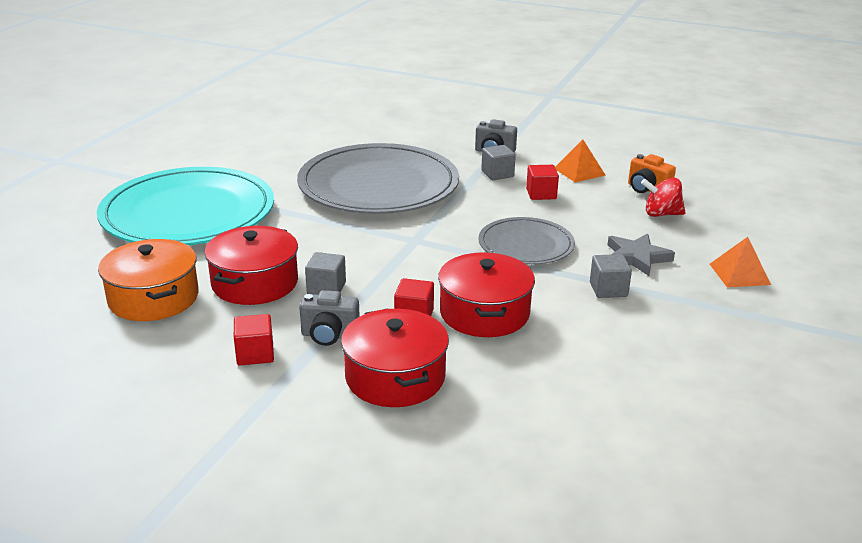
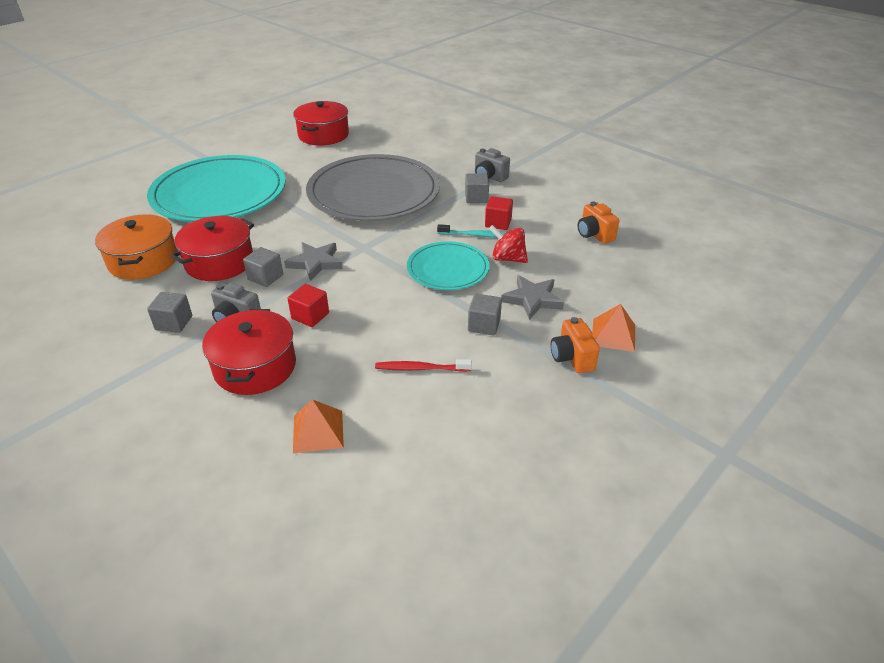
camera: 20 degrees right, 10 degrees up
red cube [234,314,274,365] -> grey cube [147,292,192,333]
red pot [438,252,535,337] -> red pot moved to [293,101,349,145]
grey plate [479,217,575,265] -> turquoise plate [407,241,490,290]
orange pyramid [555,140,606,183] -> orange pyramid moved to [293,399,344,453]
red spinning top [641,177,686,217] -> red spinning top moved to [489,225,528,263]
none -> grey star [284,242,343,281]
none -> red toothbrush [375,359,472,372]
none -> turquoise toothbrush [437,224,505,238]
none -> orange camera [551,317,600,374]

